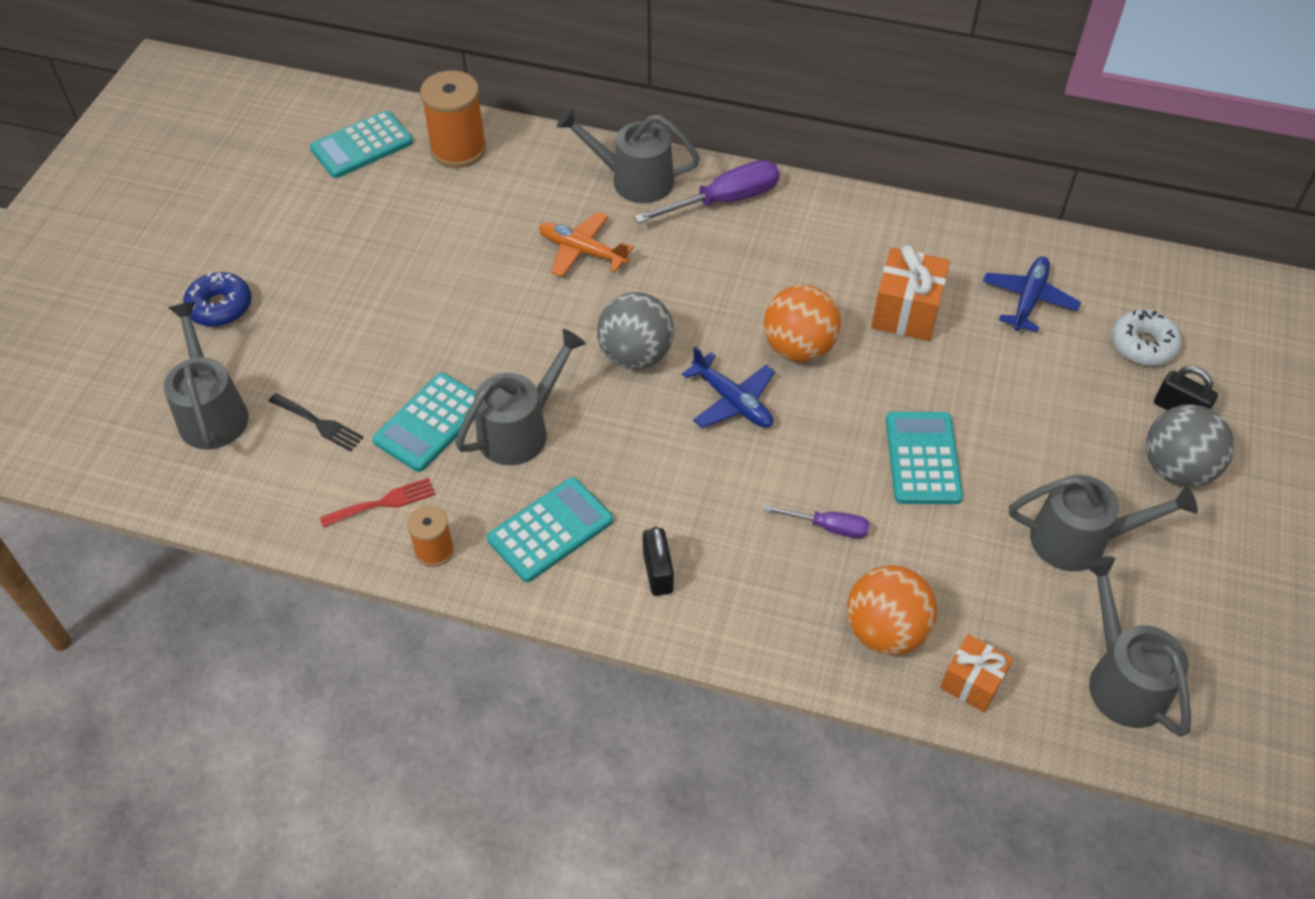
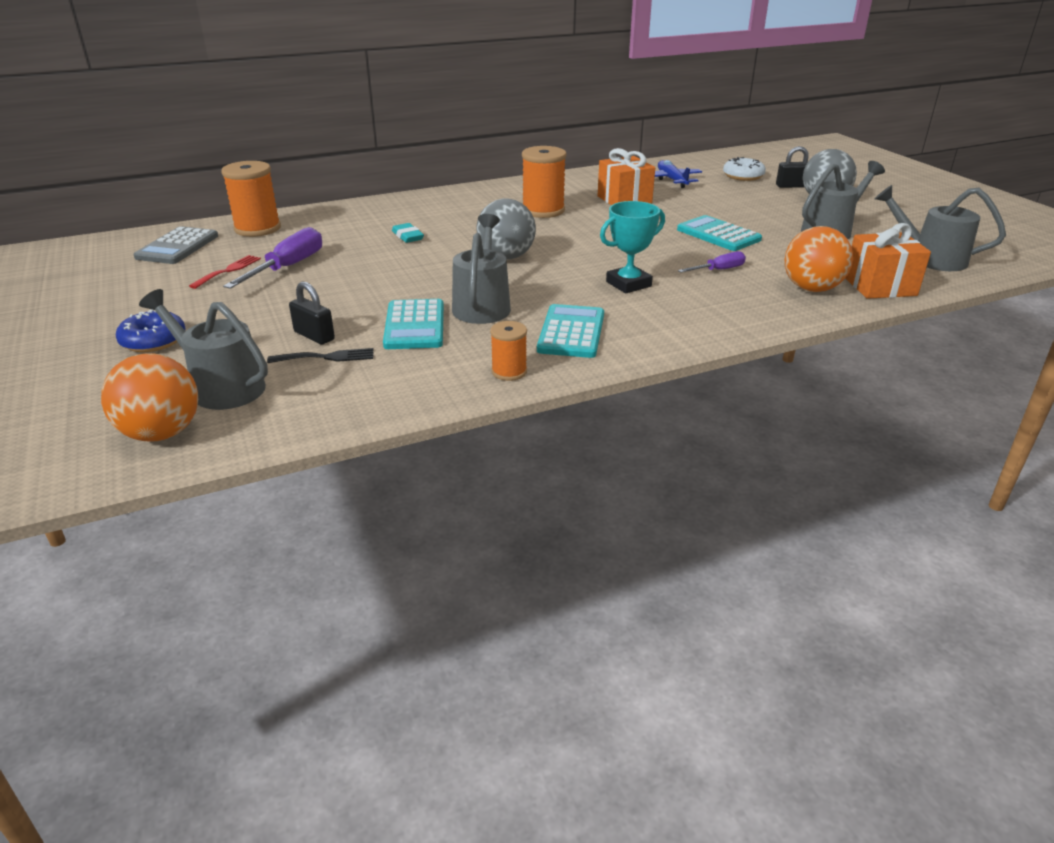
camera: 40 degrees left, 20 degrees down
turquoise calculator [310,111,413,178] -> grey calculator [133,226,218,264]
red fork [320,478,435,527] -> red fork moved to [189,255,261,289]
orange plane [539,212,634,277] -> turquoise eraser [392,223,424,243]
grey watering can [556,108,700,203] -> none
purple screwdriver [634,160,780,223] -> purple screwdriver moved to [223,227,322,289]
black padlock [643,526,674,596] -> black padlock moved to [289,281,335,344]
blue plane [682,346,775,428] -> none
orange ball [764,285,841,362] -> orange ball moved to [101,353,198,442]
orange gift [940,634,1013,713] -> orange gift [845,223,931,299], size x1.54
none -> orange spool [522,146,566,218]
none -> turquoise trophy [600,201,665,294]

